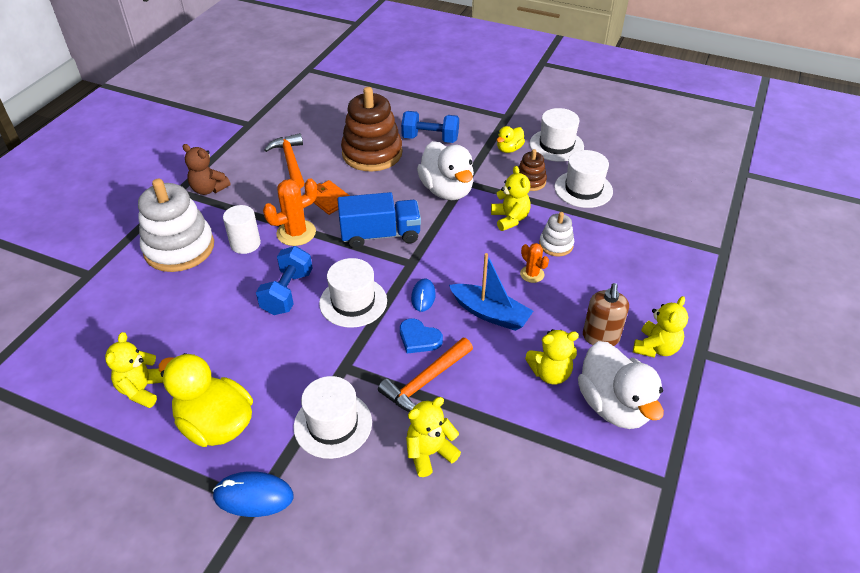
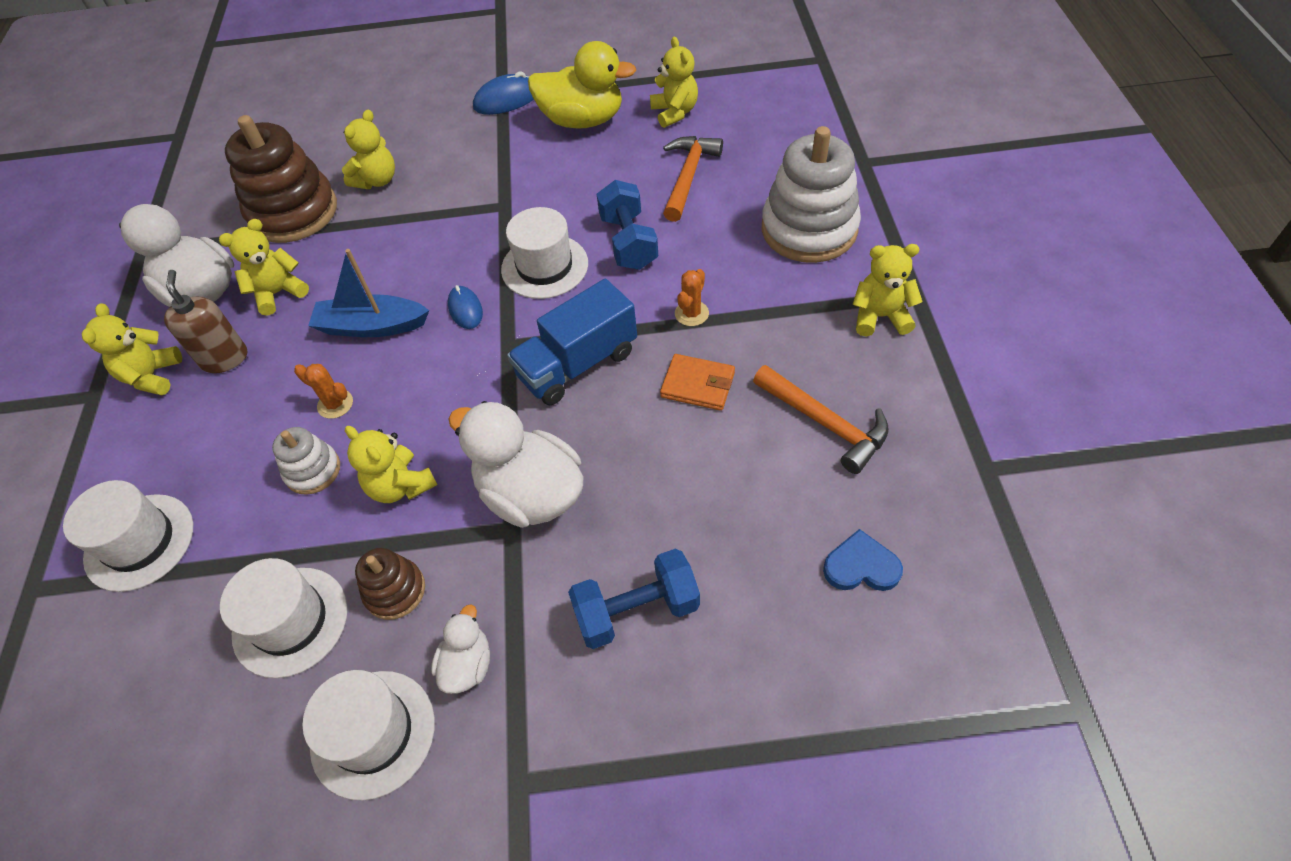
camera: 155 degrees right, 10 degrees up
brown teddy bear [182,144,231,195] -> yellow teddy bear [852,244,923,336]
white cylinder [223,205,261,254] -> none
orange cactus [263,178,317,246] -> orange cactus [675,269,709,326], size x0.58
white hat [294,376,372,459] -> white hat moved to [63,480,193,592]
brown stacking toy [341,87,402,171] -> brown stacking toy moved to [225,115,337,243]
orange hammer [378,338,473,412] -> orange hammer moved to [663,136,723,222]
blue heart [400,318,443,353] -> blue heart moved to [823,529,903,591]
yellow duck [497,126,525,153] -> white duck [431,604,490,694]

